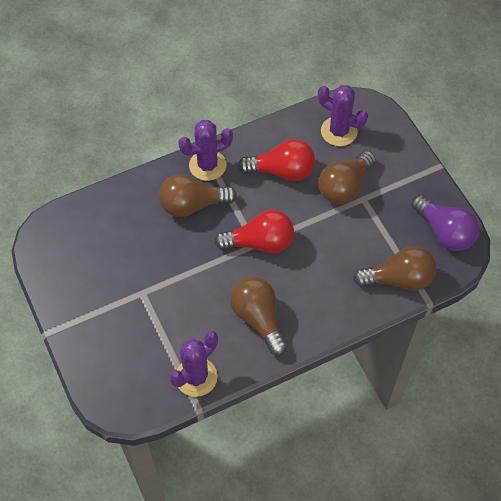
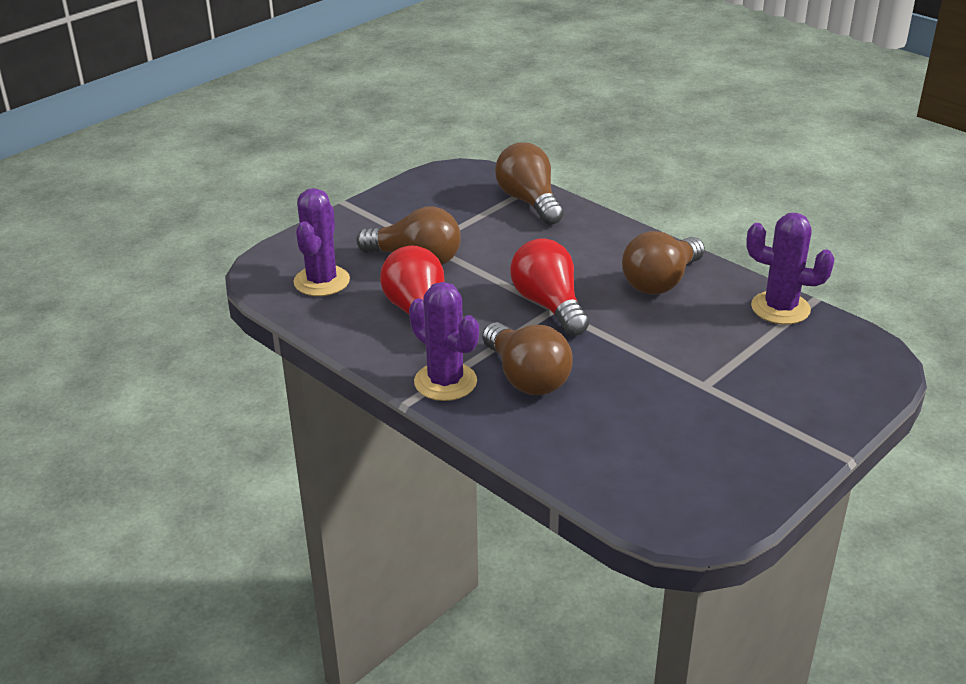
camera: 110 degrees left, 25 degrees down
purple light bulb [412,195,479,251] -> none

